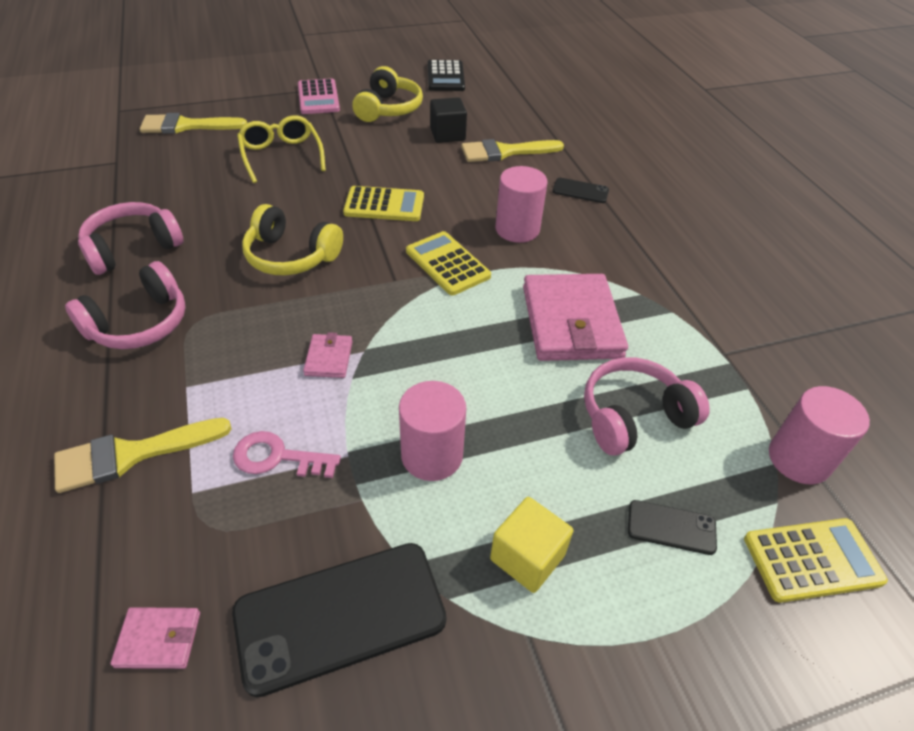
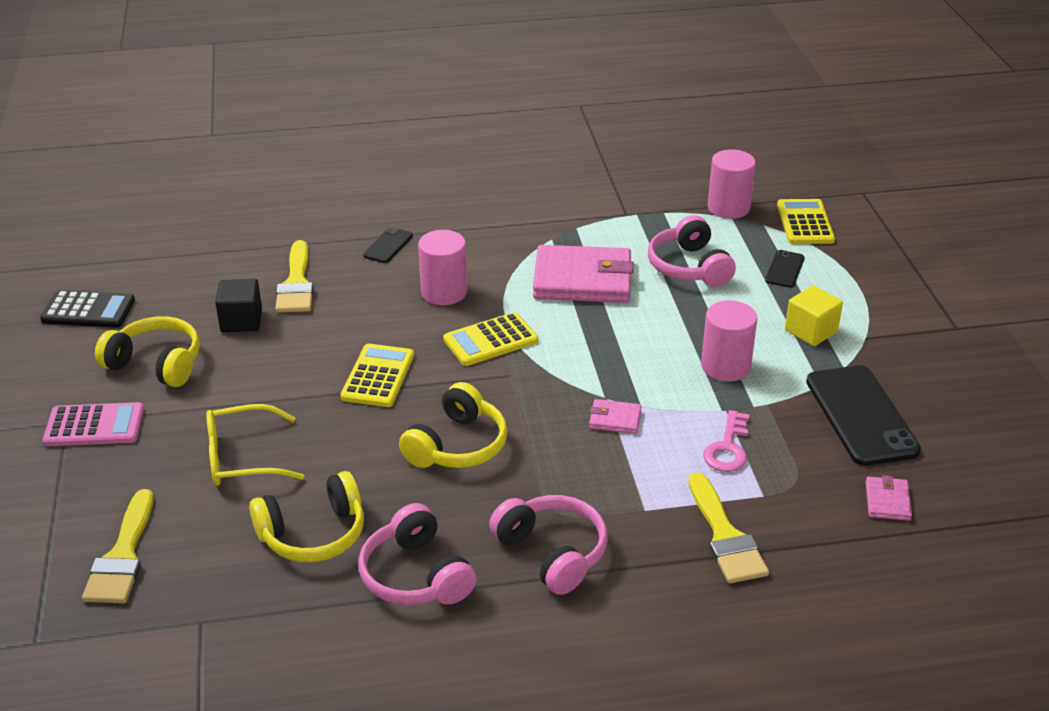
camera: 80 degrees left, 10 degrees down
none -> yellow headphones [249,471,364,562]

